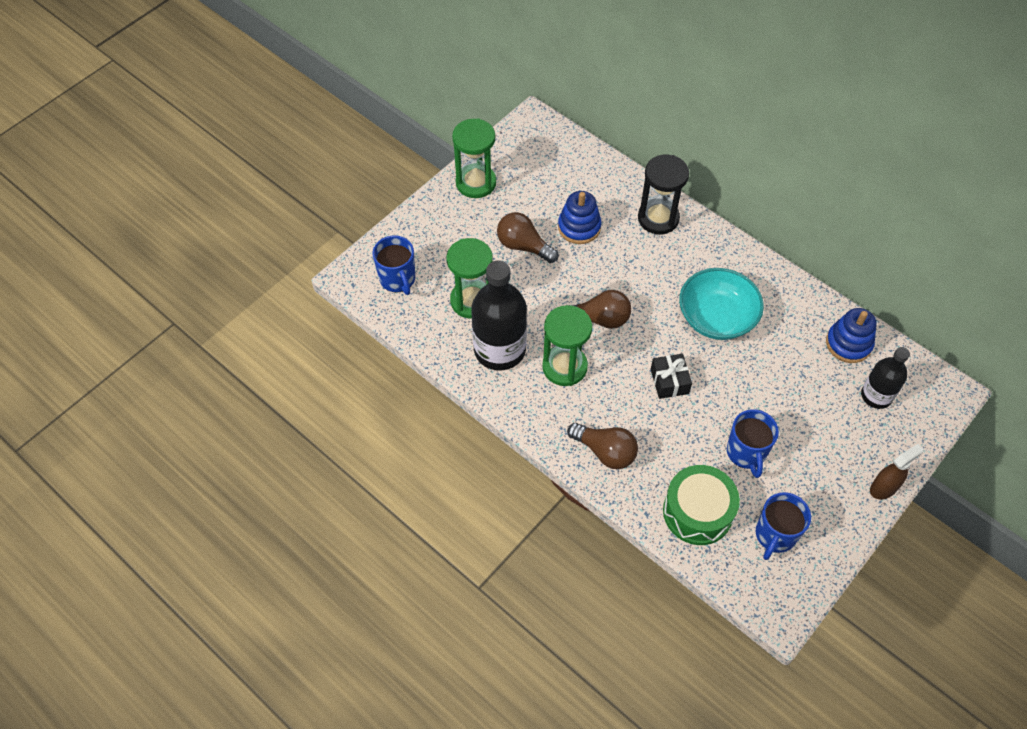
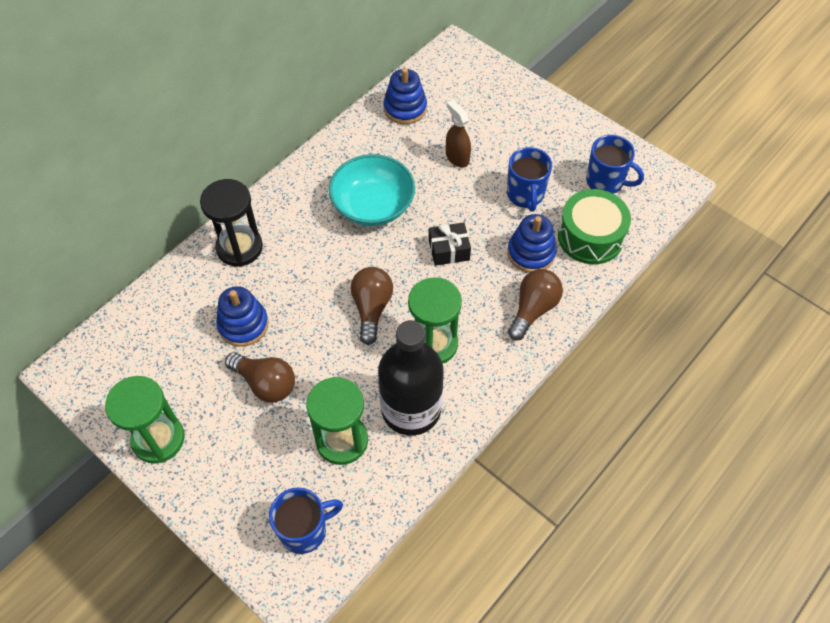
camera: 90 degrees left, 0 degrees up
brown light bulb [497,212,558,263] -> brown light bulb turned 90 degrees counterclockwise [225,352,295,403]
blue mug [727,409,779,478] -> blue mug turned 90 degrees clockwise [507,147,552,212]
black bottle [861,347,910,409] -> none
brown spray bottle [870,444,924,499] -> brown spray bottle moved to [446,100,471,168]
none -> blue stacking toy [507,214,557,273]

